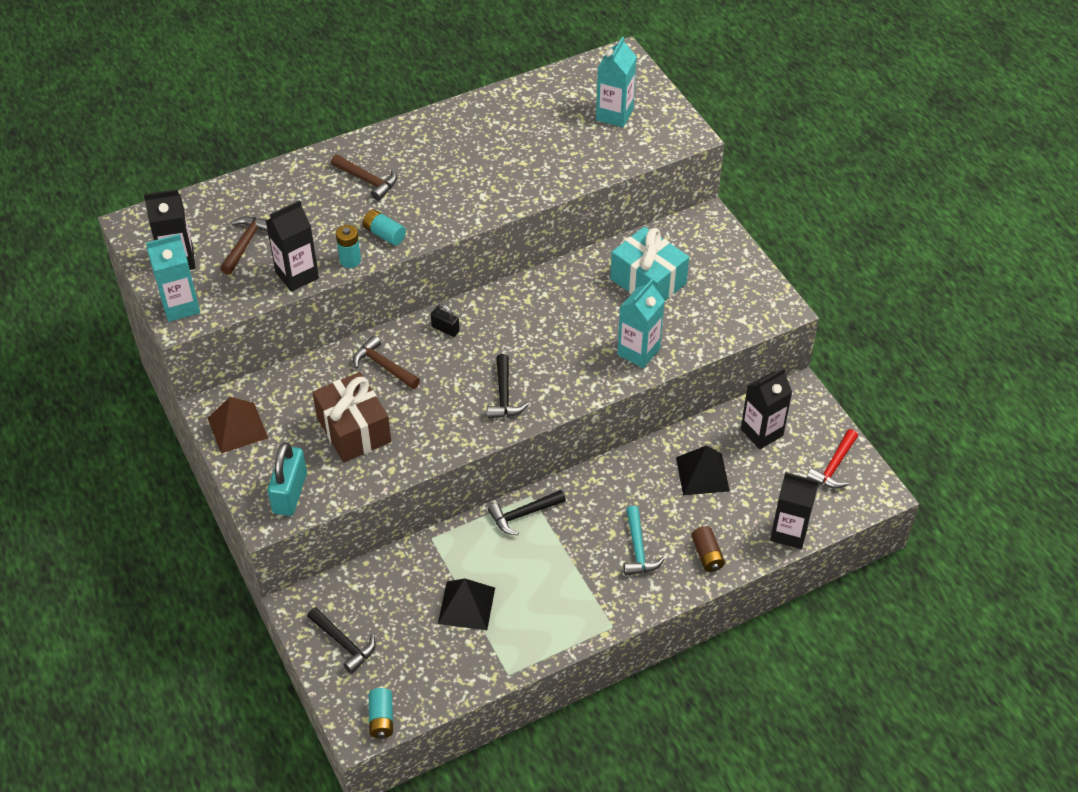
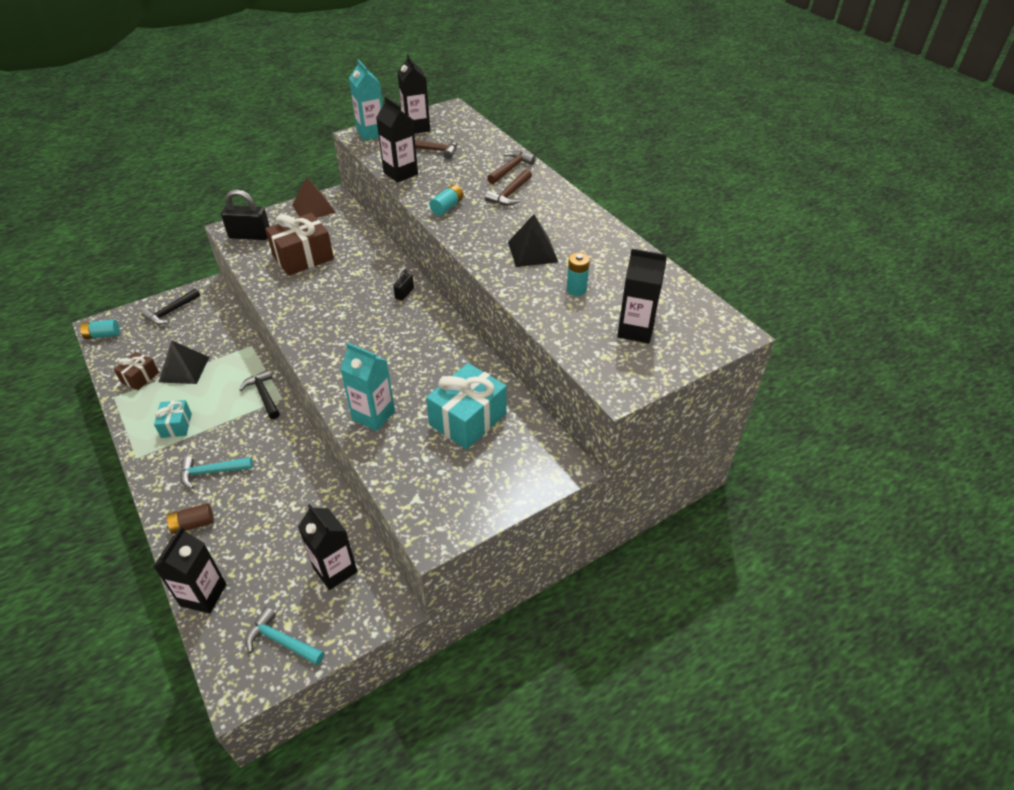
camera: 85 degrees right, 5 degrees down
turquoise padlock [268,442,307,516] -> black padlock [221,189,270,240]
turquoise battery [336,225,361,268] -> turquoise battery moved to [567,253,590,296]
brown hammer [353,335,420,389] -> brown hammer moved to [487,151,536,184]
black hammer [487,354,529,419] -> none
turquoise carton [596,37,637,127] -> black carton [617,249,667,344]
black pyramid [676,445,730,495] -> black pyramid moved to [508,214,558,267]
red hammer [807,429,858,489] -> turquoise hammer [246,607,324,665]
none -> brown gift [114,352,159,390]
none -> turquoise gift [154,400,192,438]

